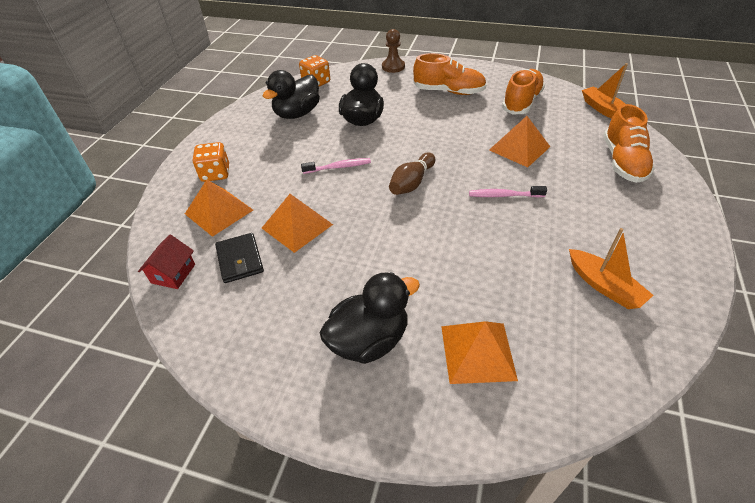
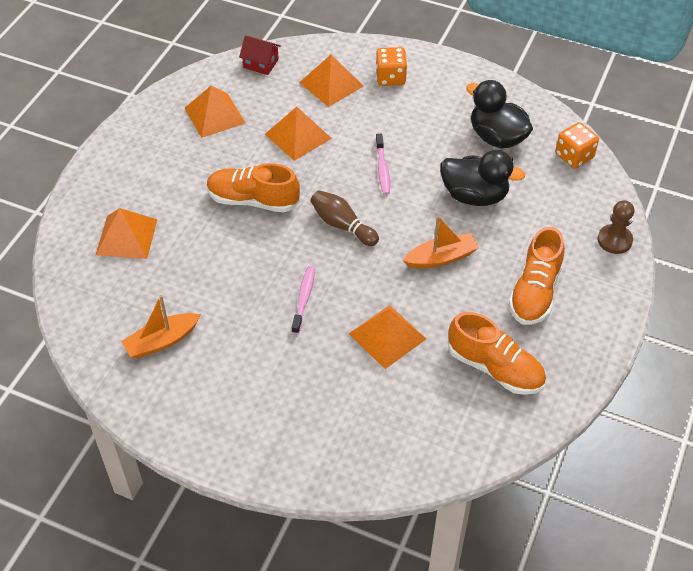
camera: 95 degrees right, 5 degrees up
black wallet [215,233,264,283] -> none
black duck [320,272,420,364] -> none
orange boat [582,63,628,119] -> orange boat moved to [403,216,479,269]
orange shoe [603,104,655,183] -> orange shoe moved to [207,163,300,213]
none -> orange pyramid [185,86,246,138]

